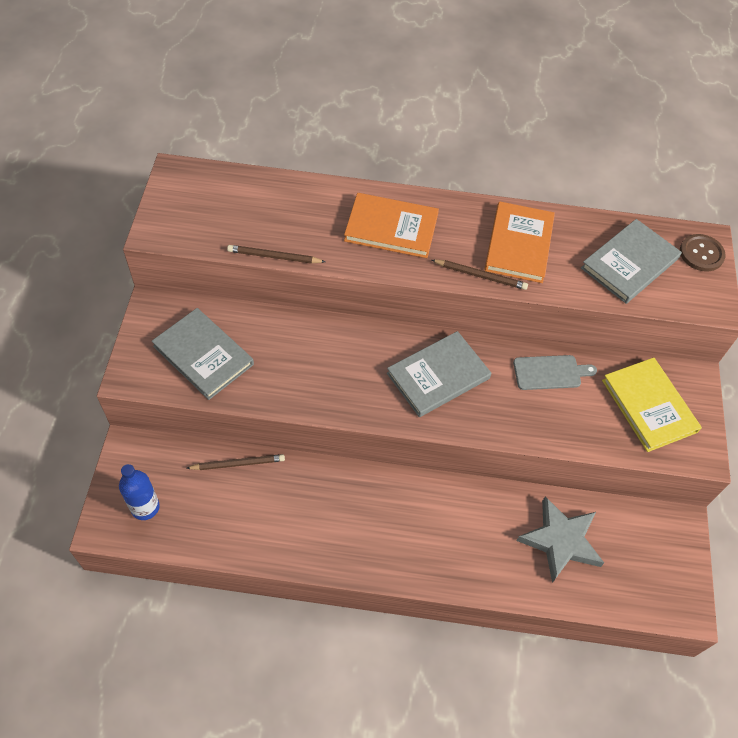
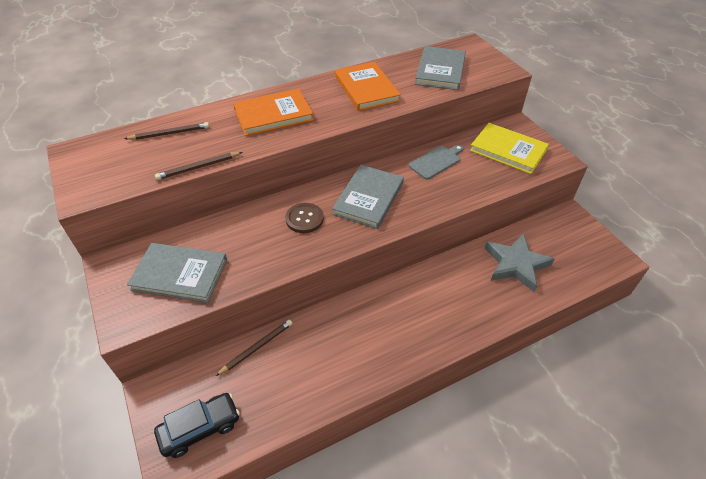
camera: 30 degrees left, 10 degrees down
blue bottle [119,464,160,520] -> black car [154,393,240,458]
brown pencil [432,260,528,290] -> brown pencil moved to [124,122,209,140]
brown button [680,234,726,272] -> brown button moved to [285,203,324,233]

